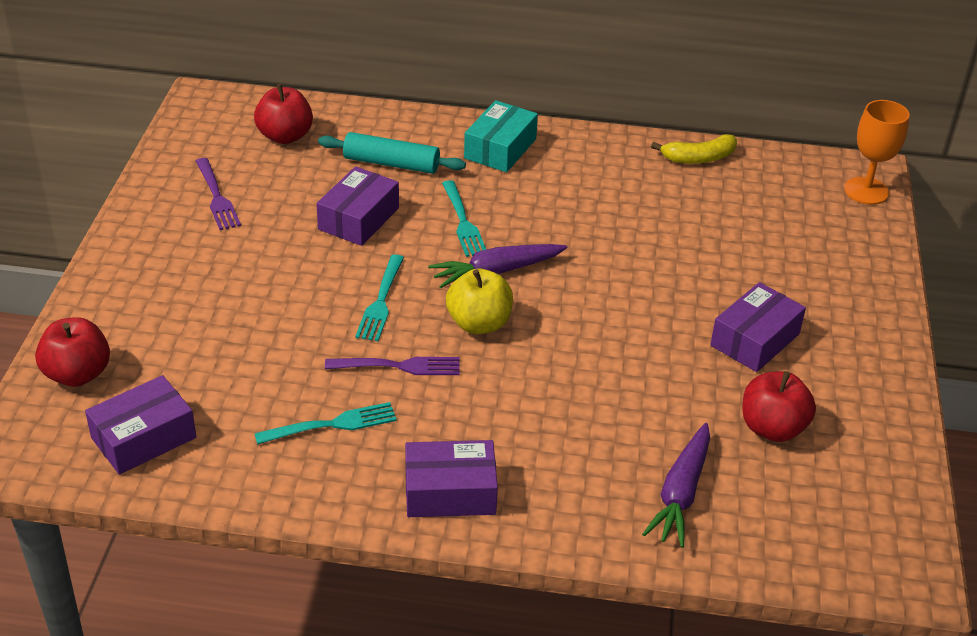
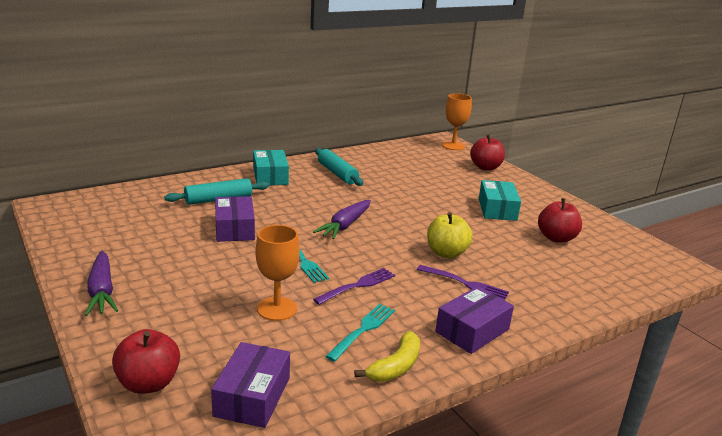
camera: 40 degrees left, 15 degrees down
purple fork [196,158,241,230] -> purple fork moved to [417,265,509,300]
red apple [254,84,313,144] -> red apple moved to [470,134,505,170]
turquoise fork [442,180,486,257] -> none
yellow apple [446,269,513,334] -> yellow apple moved to [427,212,473,258]
purple carrot [642,423,710,548] -> purple carrot moved to [85,251,118,316]
yellow banana [651,134,737,164] -> yellow banana moved to [354,331,420,382]
purple box [710,282,806,372] -> turquoise box [479,180,521,221]
none -> orange goblet [256,225,300,321]
none -> turquoise rolling pin [315,148,363,186]

